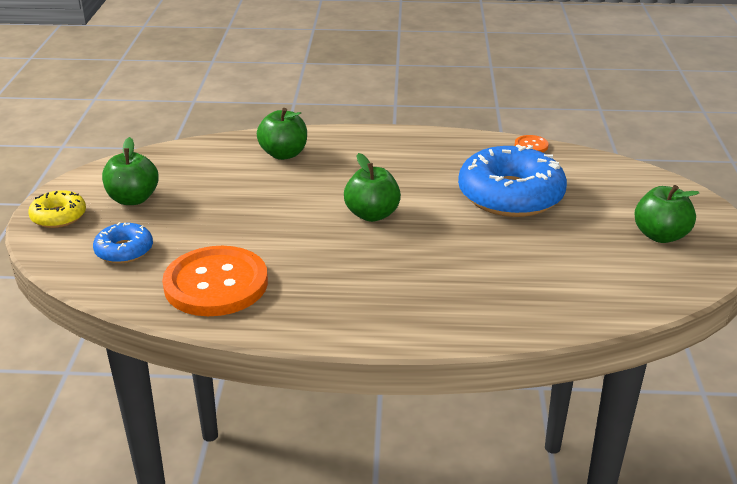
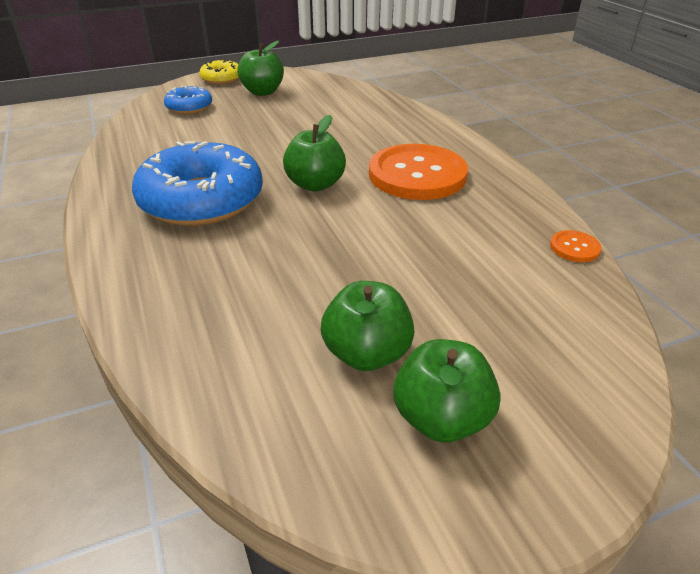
camera: 65 degrees right, 5 degrees up
orange button [162,246,268,316] -> orange button moved to [369,144,468,200]
green apple [257,108,307,160] -> green apple moved to [321,281,414,371]
blue donut [458,144,567,217] -> blue donut moved to [132,141,263,226]

